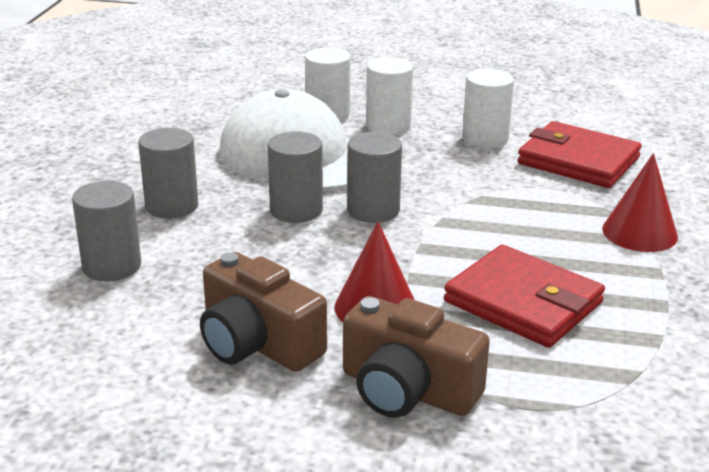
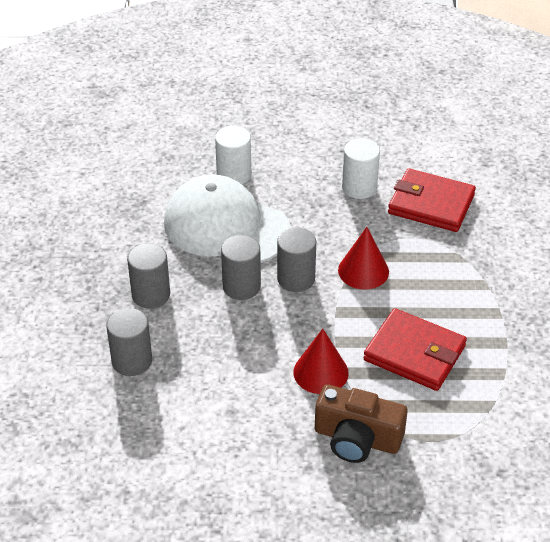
camera: 10 degrees left, 15 degrees up
brown camera [200,252,327,372] -> none
white cylinder [366,57,413,134] -> none
red cone [602,153,678,252] -> red cone moved to [338,227,389,290]

